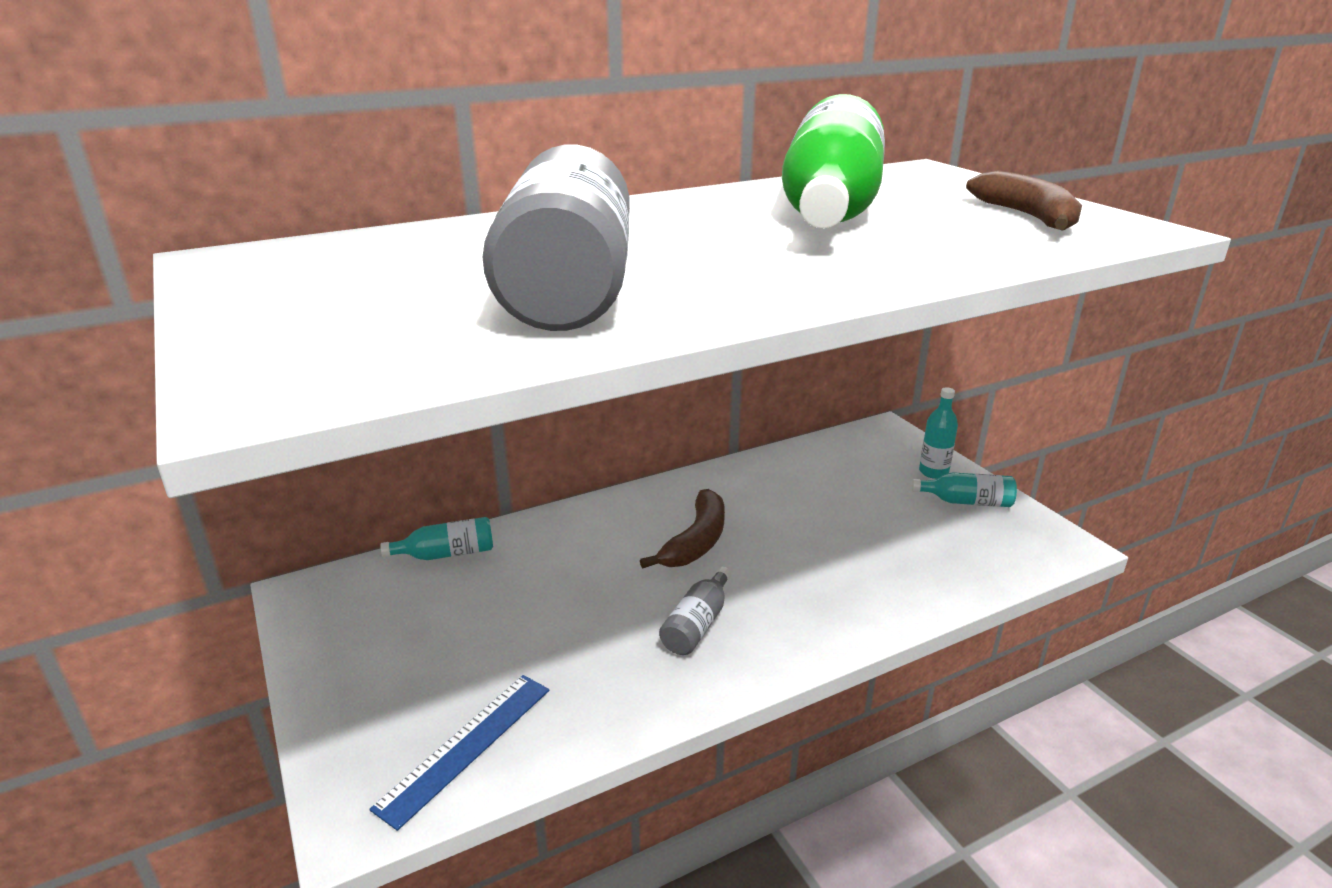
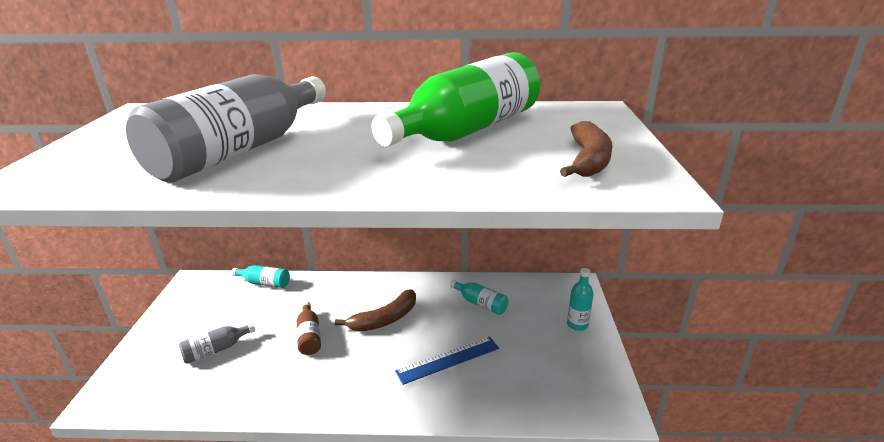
camera: 30 degrees right, 0 degrees up
blue ruler [369,675,549,831] -> blue ruler moved to [395,336,499,385]
grey bottle [659,567,731,655] -> grey bottle moved to [179,323,255,364]
turquoise bottle [912,472,1017,507] -> turquoise bottle moved to [450,280,509,315]
none -> brown bottle [297,302,321,355]

